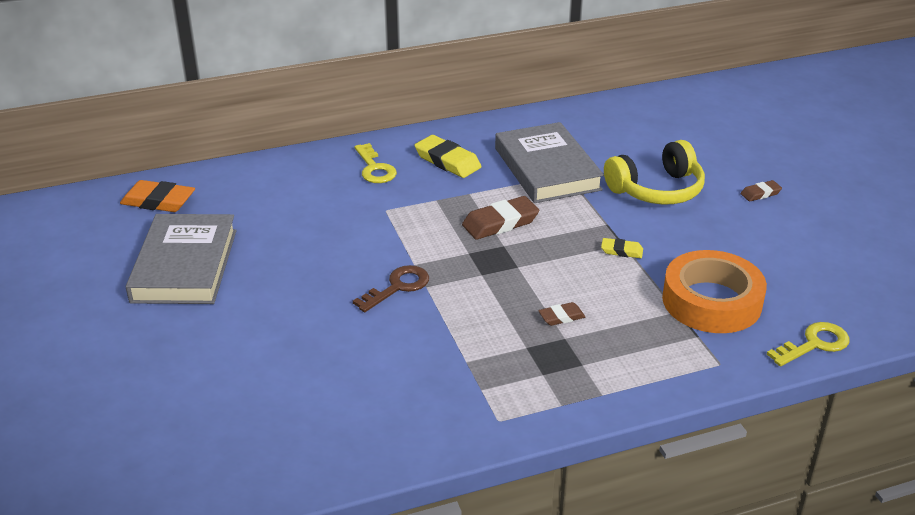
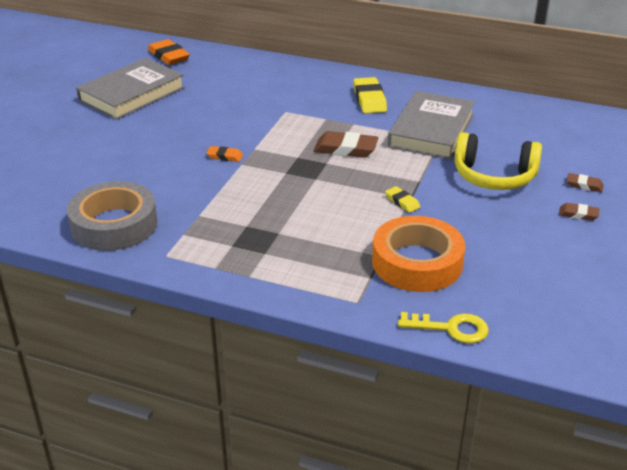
camera: 40 degrees right, 0 degrees up
brown key [353,265,429,312] -> orange eraser [207,146,243,162]
yellow key [354,143,397,183] -> none
brown eraser [538,302,585,326] -> brown eraser moved to [567,173,604,192]
none -> grey tape [67,181,158,251]

